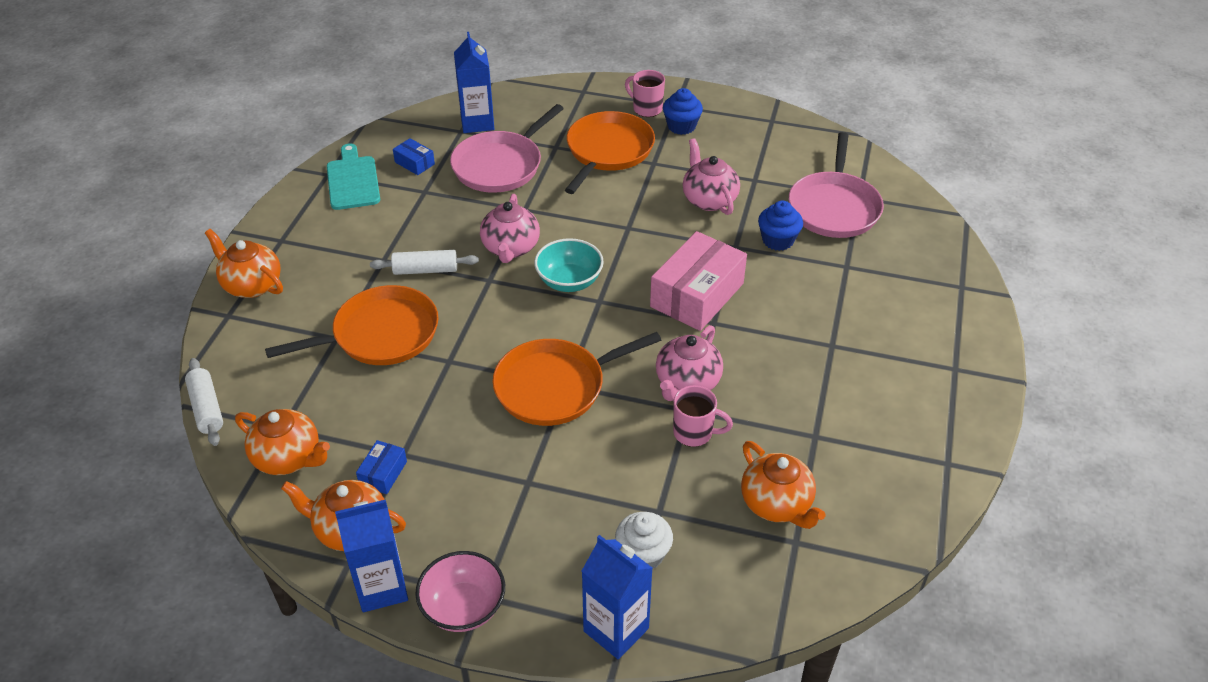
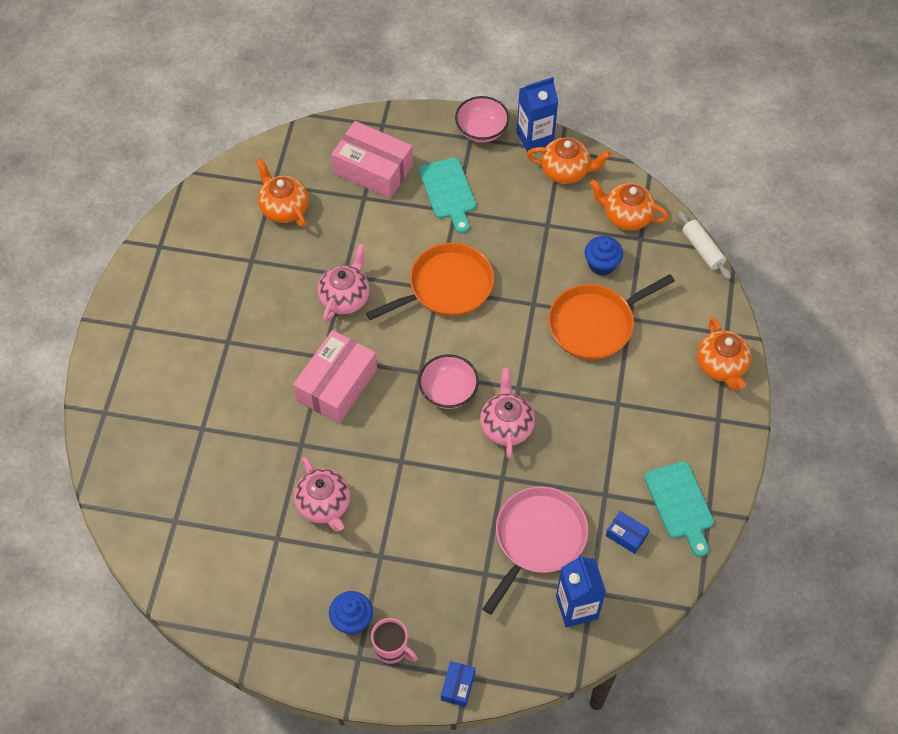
camera: 175 degrees right, 15 degrees up
orange teapot [205,229,283,298] -> orange teapot turned 45 degrees clockwise [697,317,751,391]
blue box [356,440,407,494] -> blue box moved to [441,661,475,707]
white rolling pin [370,250,479,275] -> none
turquoise bowl [534,238,604,292] -> pink bowl [419,354,479,409]
orange pan [565,111,655,194] -> none
blue carton [582,535,653,659] -> none
white cupcake [615,512,673,570] -> pink box [331,121,413,198]
pink mug [673,385,733,447] -> none
blue cupcake [758,201,803,251] -> blue cupcake moved to [585,236,623,276]
pink pan [789,132,884,238] -> none
none -> turquoise cutting board [419,158,476,233]

